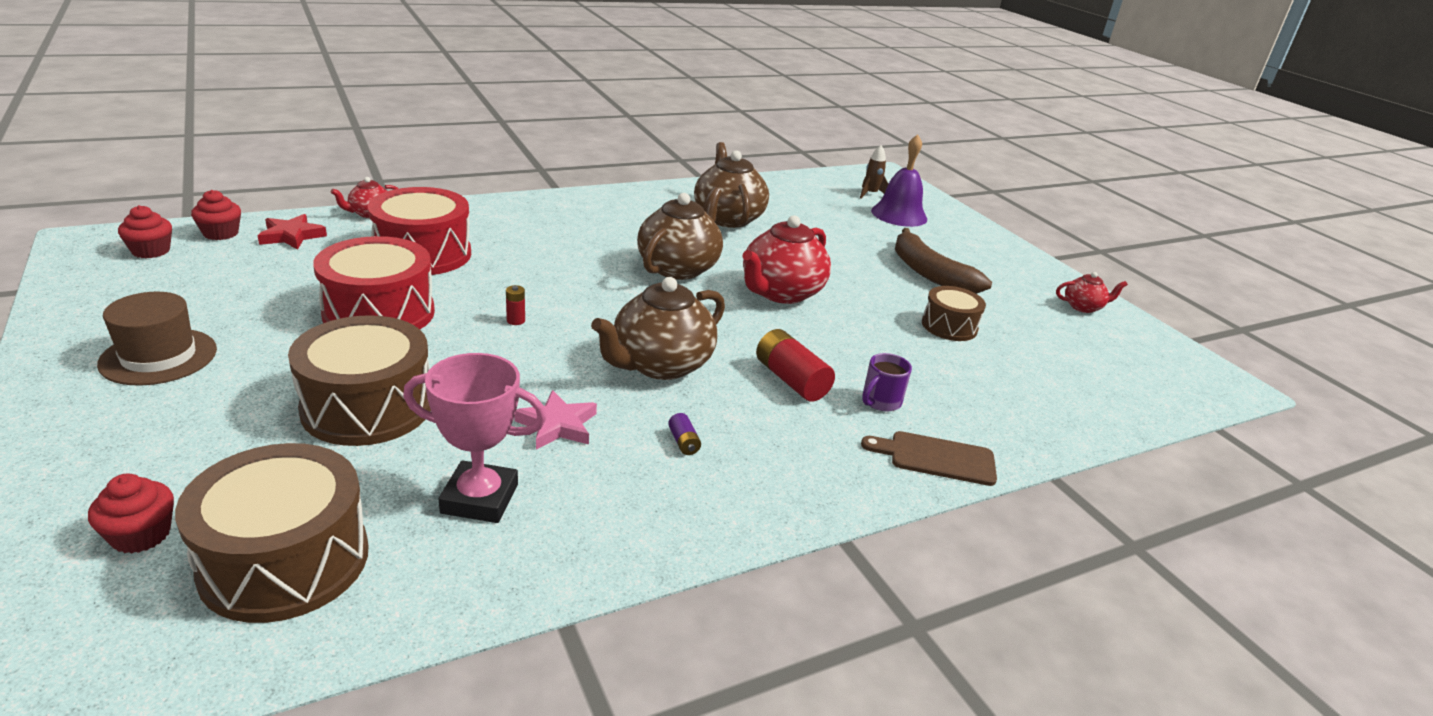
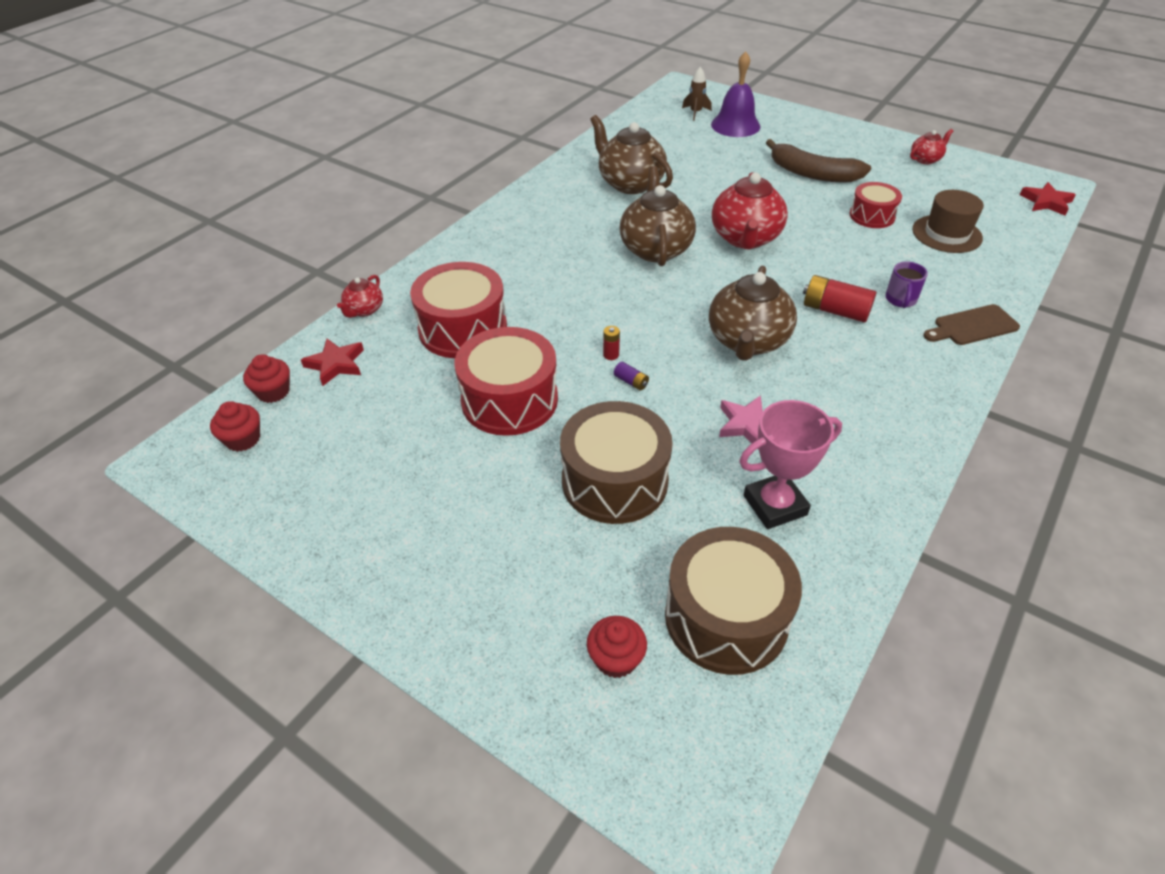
camera: 25 degrees left, 15 degrees up
brown hat [97,292,217,385] -> brown hat moved to [912,190,984,253]
purple battery [668,413,701,455] -> purple battery moved to [614,362,649,391]
brown drum [922,286,986,341] -> red drum [850,182,902,228]
none -> red star [1020,182,1076,215]

